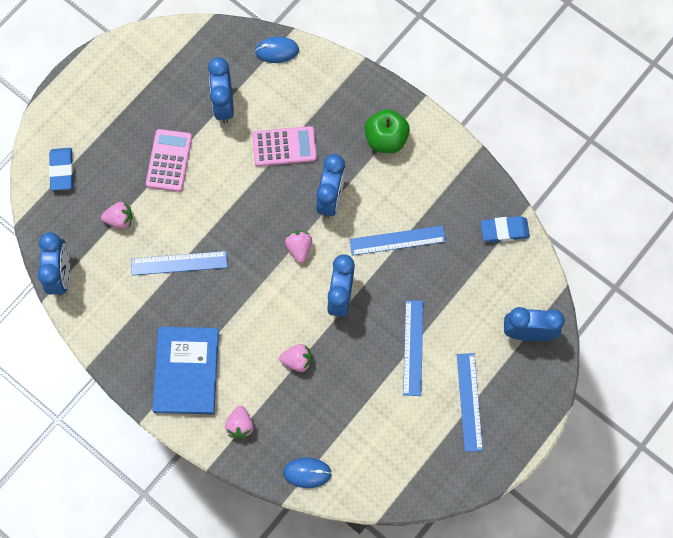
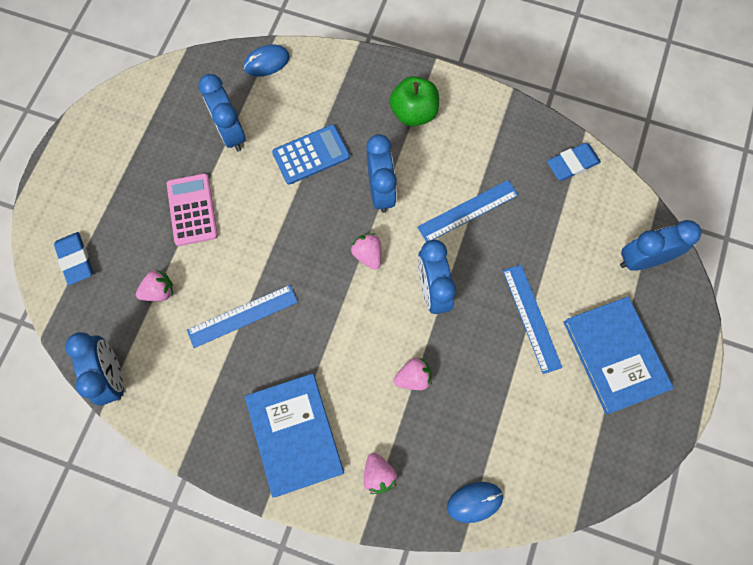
camera: 20 degrees left, 0 degrees up
pink calculator [252,126,317,167] -> blue calculator [272,125,350,184]
blue ruler [457,353,483,452] -> blue book [563,297,674,415]

